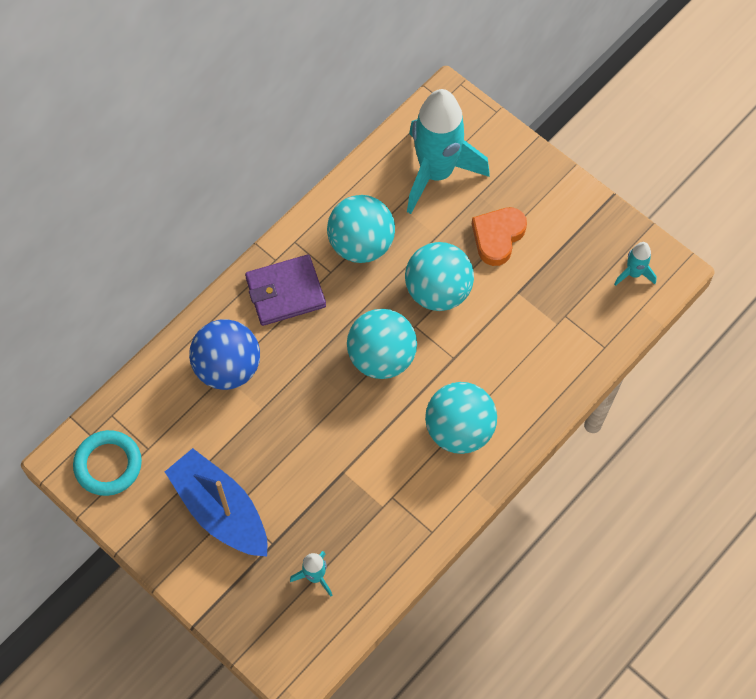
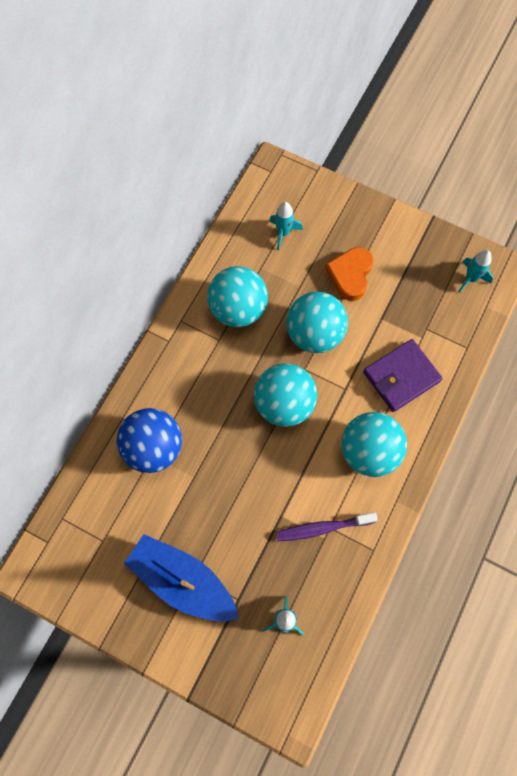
camera: 15 degrees left, 5 degrees up
turquoise ring [73,430,142,496] -> none
purple wallet [245,254,326,326] -> purple wallet moved to [363,339,443,412]
turquoise rocket [407,89,490,214] -> turquoise rocket [269,202,303,250], size x0.43
none -> purple toothbrush [276,512,378,541]

